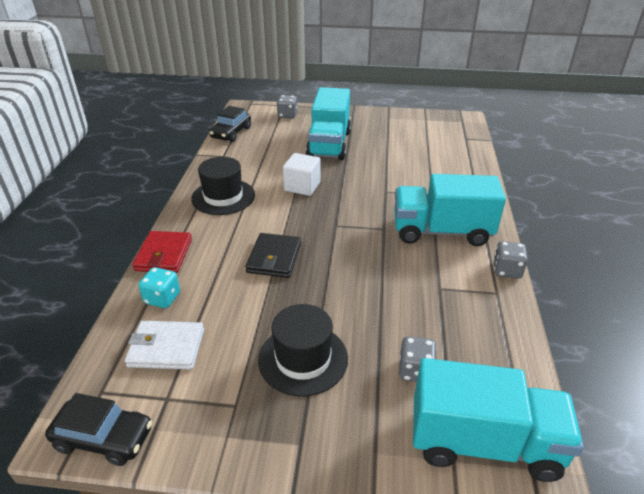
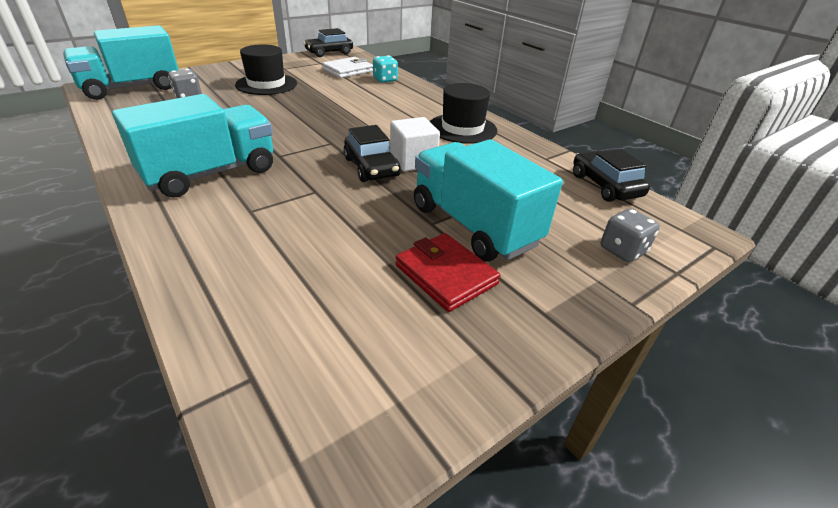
camera: 135 degrees right, 0 degrees up
red wallet [132,231,192,273] -> red wallet moved to [395,233,500,312]
black wallet [245,233,301,278] -> none
grey dice [493,241,528,279] -> none
none -> black car [343,125,401,182]

